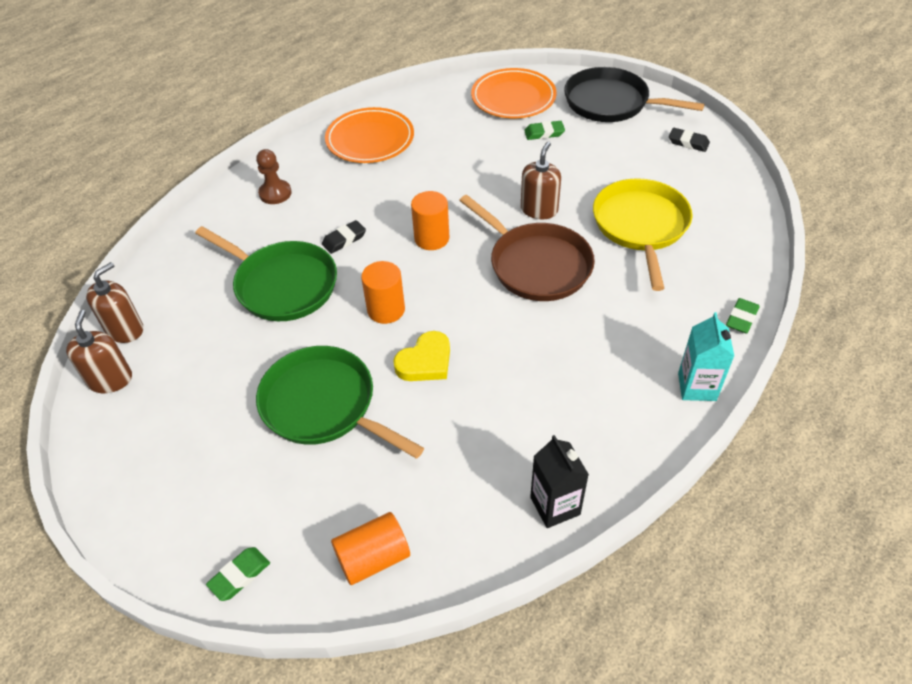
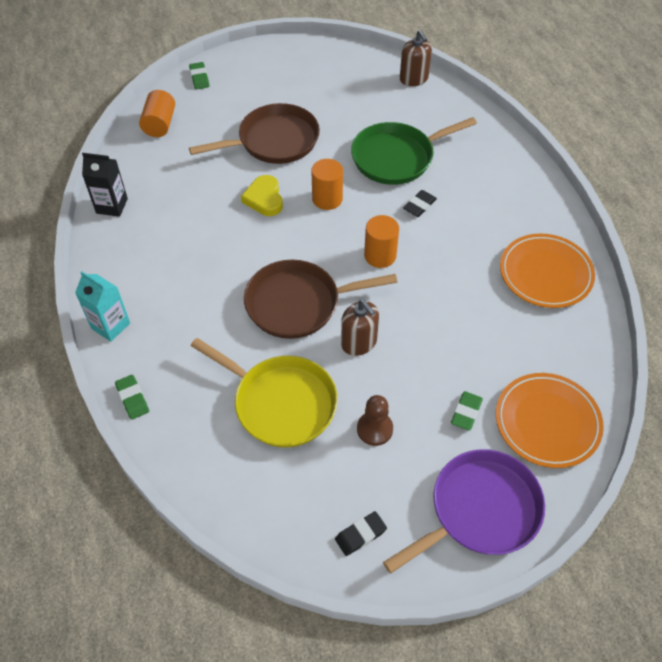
camera: 120 degrees right, 5 degrees up
brown soap dispenser [66,310,132,393] -> none
brown pawn [256,149,292,204] -> brown pawn moved to [357,395,393,446]
green pan [256,346,424,459] -> brown pan [189,103,320,164]
black eraser [322,220,366,254] -> black eraser turned 45 degrees clockwise [403,190,437,217]
black pan [564,67,705,122] -> purple pan [383,449,545,573]

